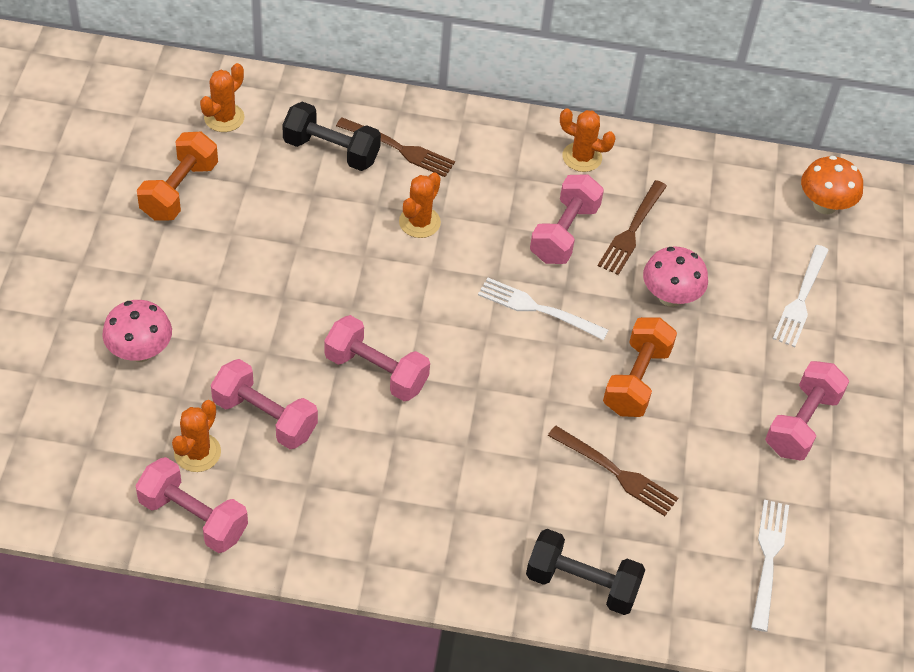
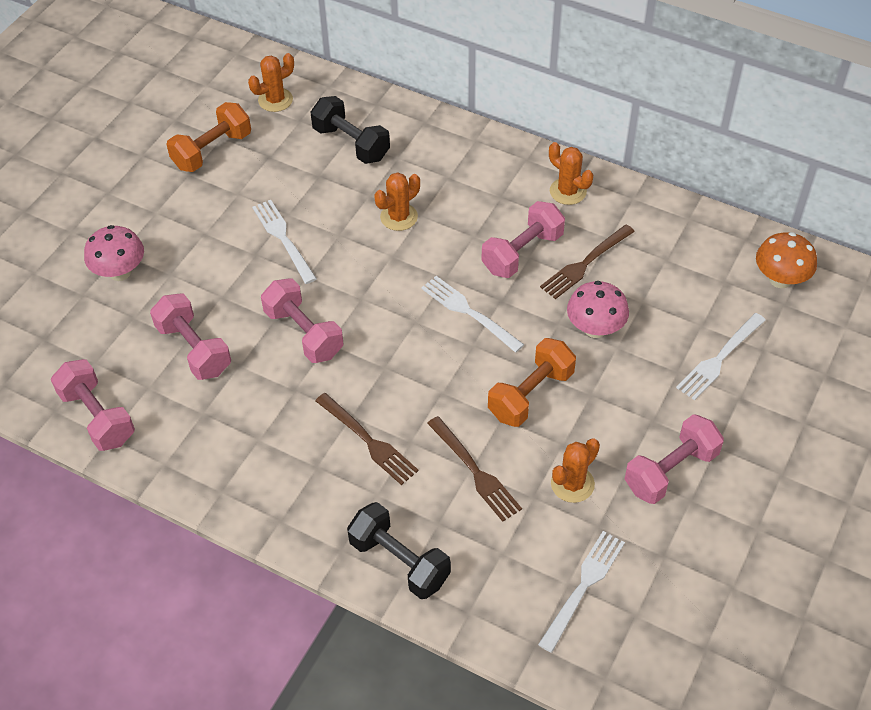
camera: 25 degrees right, 0 degrees up
orange cactus [172,400,221,472] -> orange cactus moved to [551,439,600,503]
brown fork [336,117,455,177] -> brown fork moved to [315,393,419,485]
none -> white fork [252,200,317,284]

